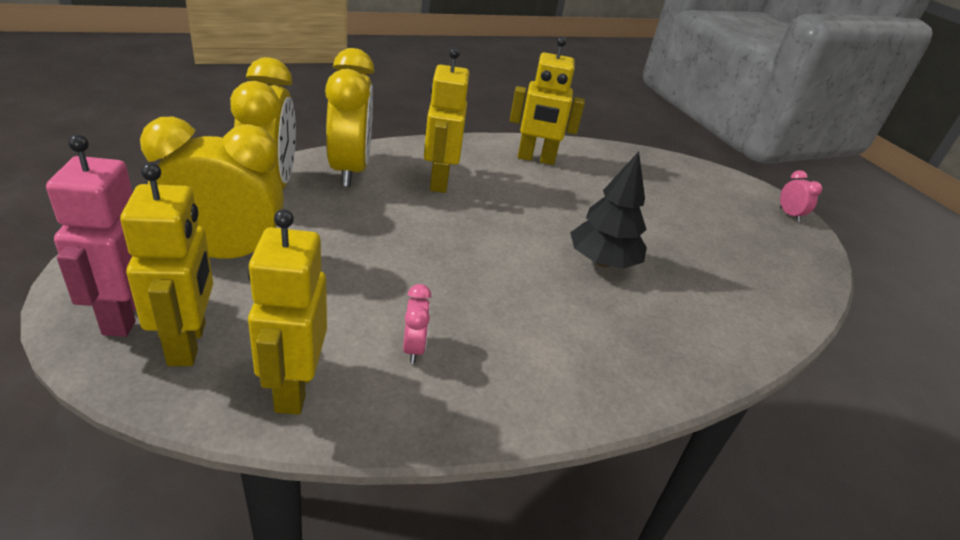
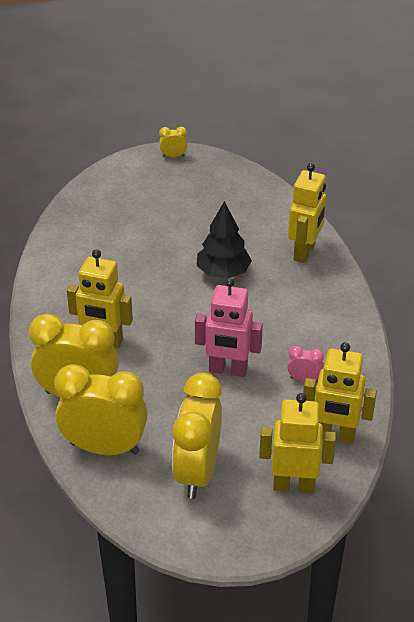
camera: 70 degrees left, 5 degrees up
pink robot [46,134,136,337] -> pink robot moved to [195,278,263,377]
yellow robot [510,36,585,165] -> yellow robot moved to [288,163,326,263]
pink clock [780,170,822,222] -> yellow clock [159,127,187,157]

